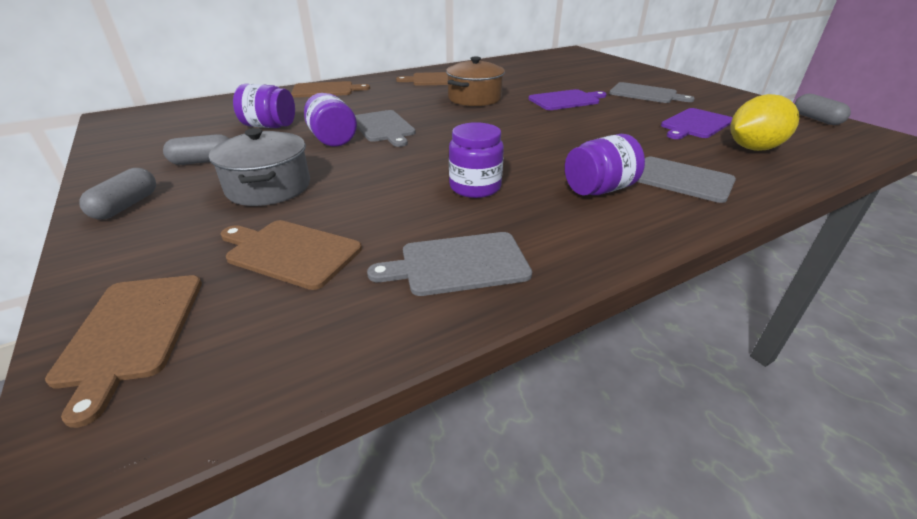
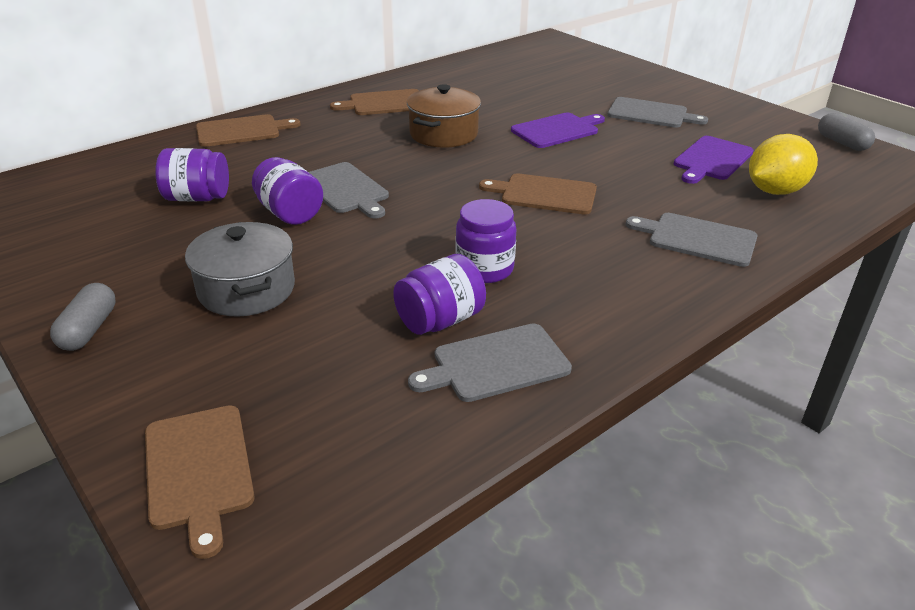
camera: 10 degrees left, 0 degrees up
grey capsule [163,134,229,165] -> none
brown cutting board [221,220,362,290] -> brown cutting board moved to [479,173,597,214]
purple jar [565,134,645,196] -> purple jar moved to [393,254,486,335]

